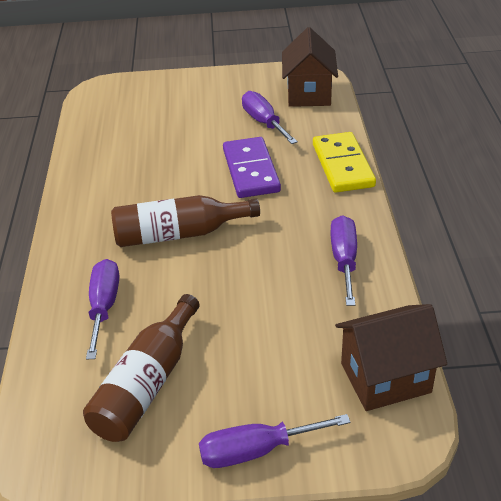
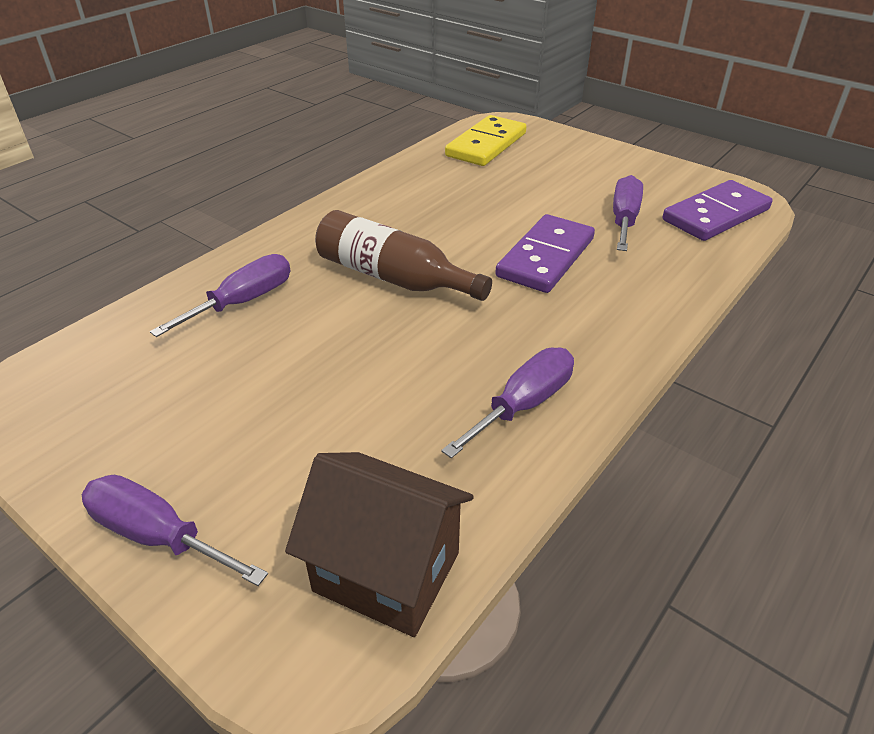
camera: 40 degrees right, 0 degrees up
brown bottle [83,294,199,442] -> none
brown house [282,27,338,107] -> purple domino [663,180,773,241]
yellow domino [313,132,376,193] -> yellow domino moved to [445,115,527,166]

